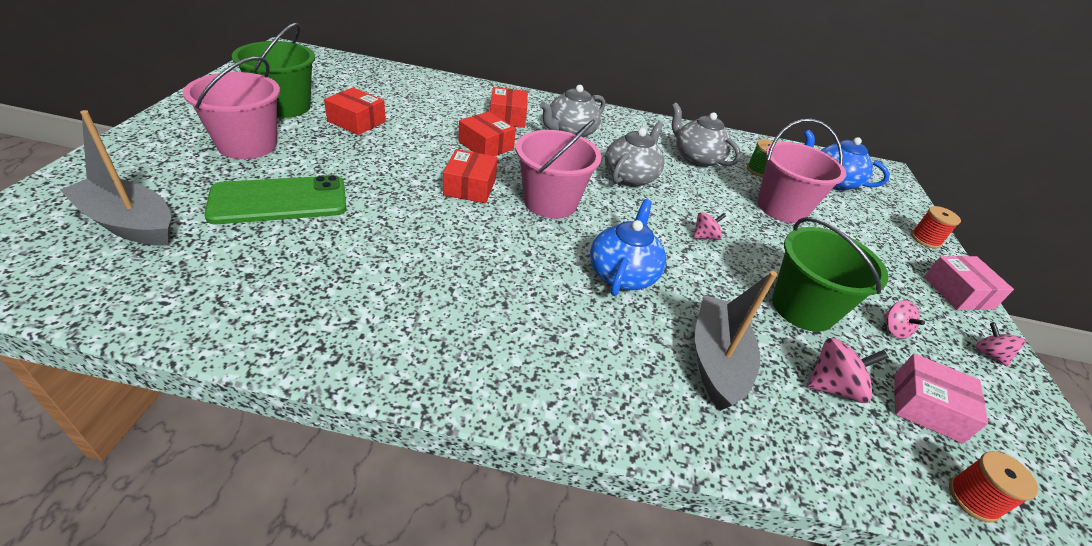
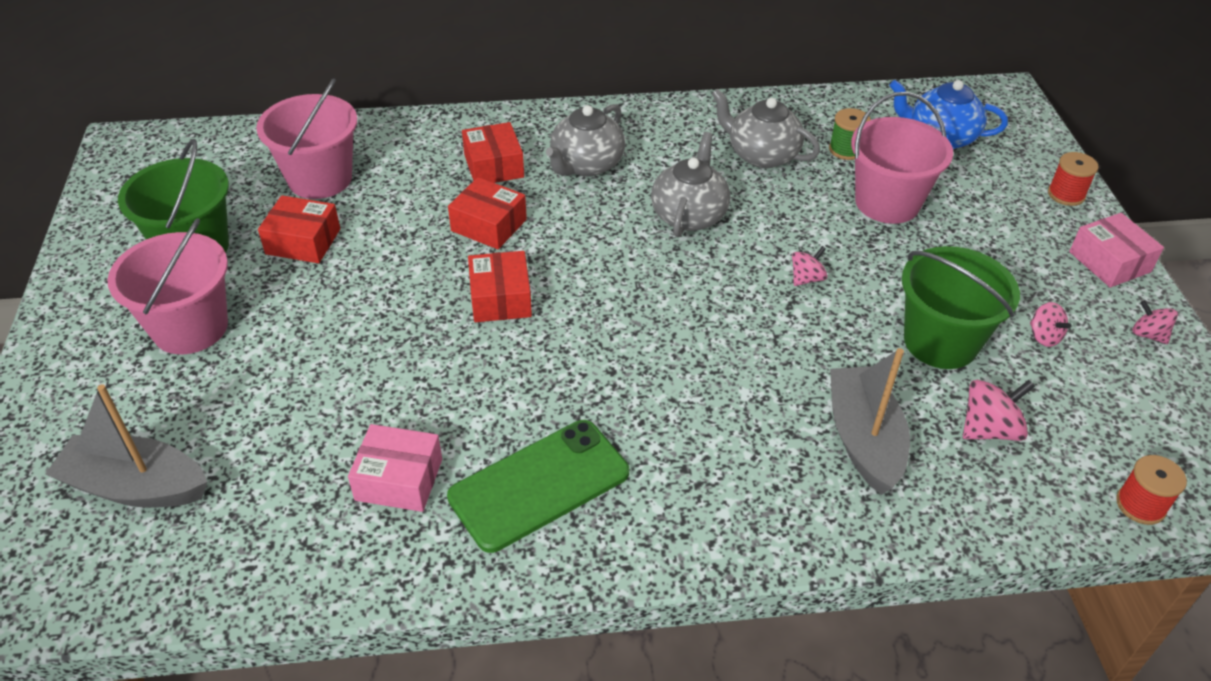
camera: 10 degrees left, 5 degrees up
green phone [204,175,346,224] -> green phone moved to [447,420,629,553]
pink bucket [516,119,602,219] -> pink bucket moved to [256,78,357,199]
blue teapot [590,199,666,296] -> none
pink box [894,354,988,444] -> pink box moved to [348,424,442,512]

